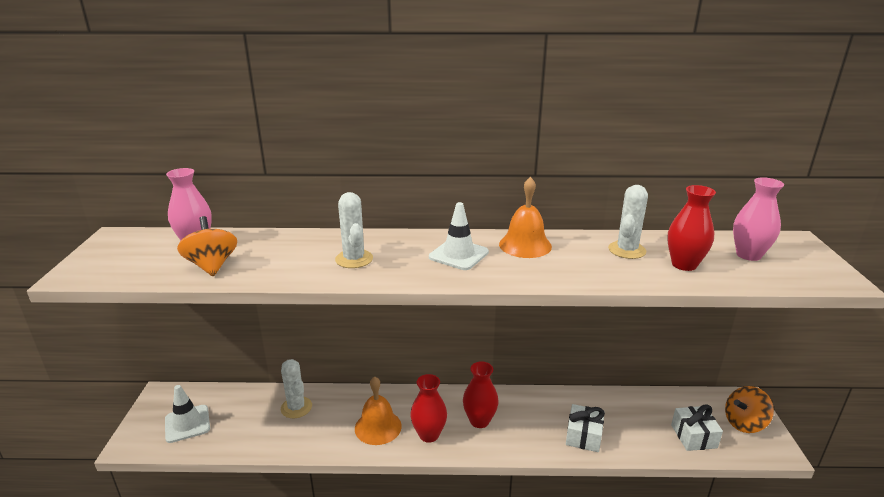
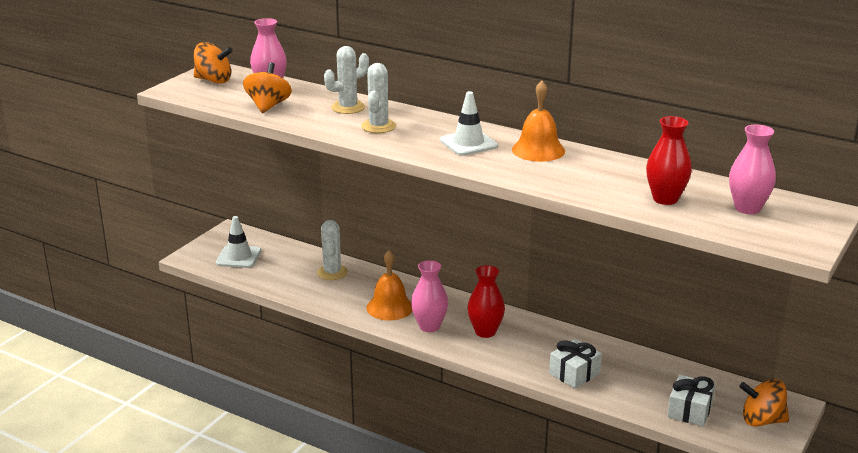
camera: 30 degrees right, 0 degrees up
red vase [410,374,447,443] -> pink vase [411,260,448,332]
white cactus [608,185,648,259] -> white cactus moved to [324,46,369,114]
none -> orange spinning top [194,42,233,84]

